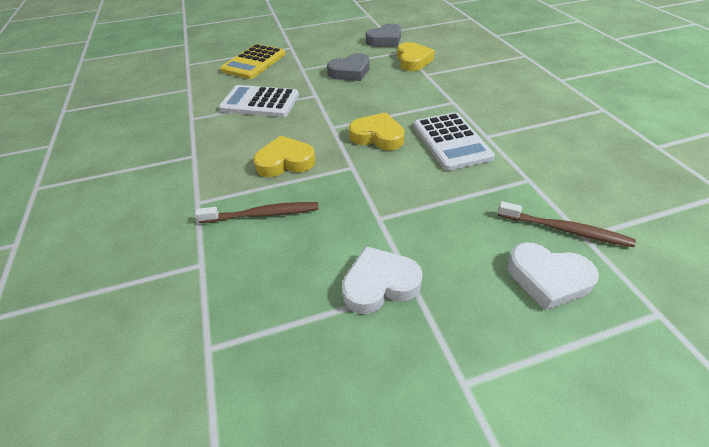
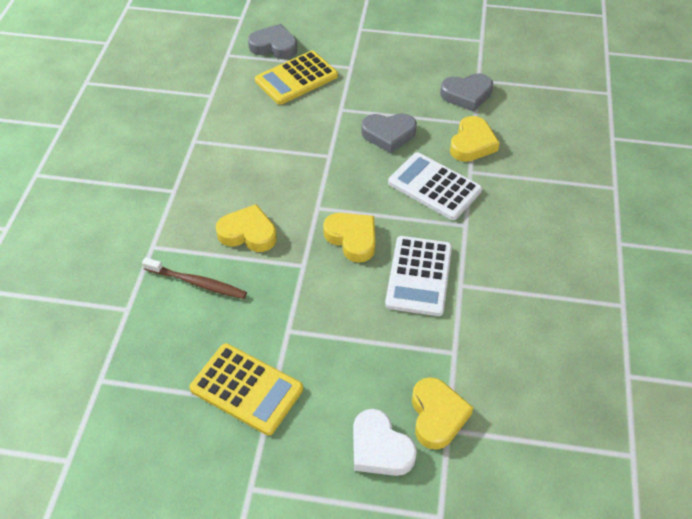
camera: 25 degrees right, 5 degrees up
white calculator [219,85,299,117] -> white calculator moved to [388,152,482,220]
white heart [342,246,423,314] -> yellow calculator [189,343,303,435]
brown toothbrush [497,201,636,247] -> yellow heart [412,377,473,450]
none -> grey heart [248,24,297,59]

